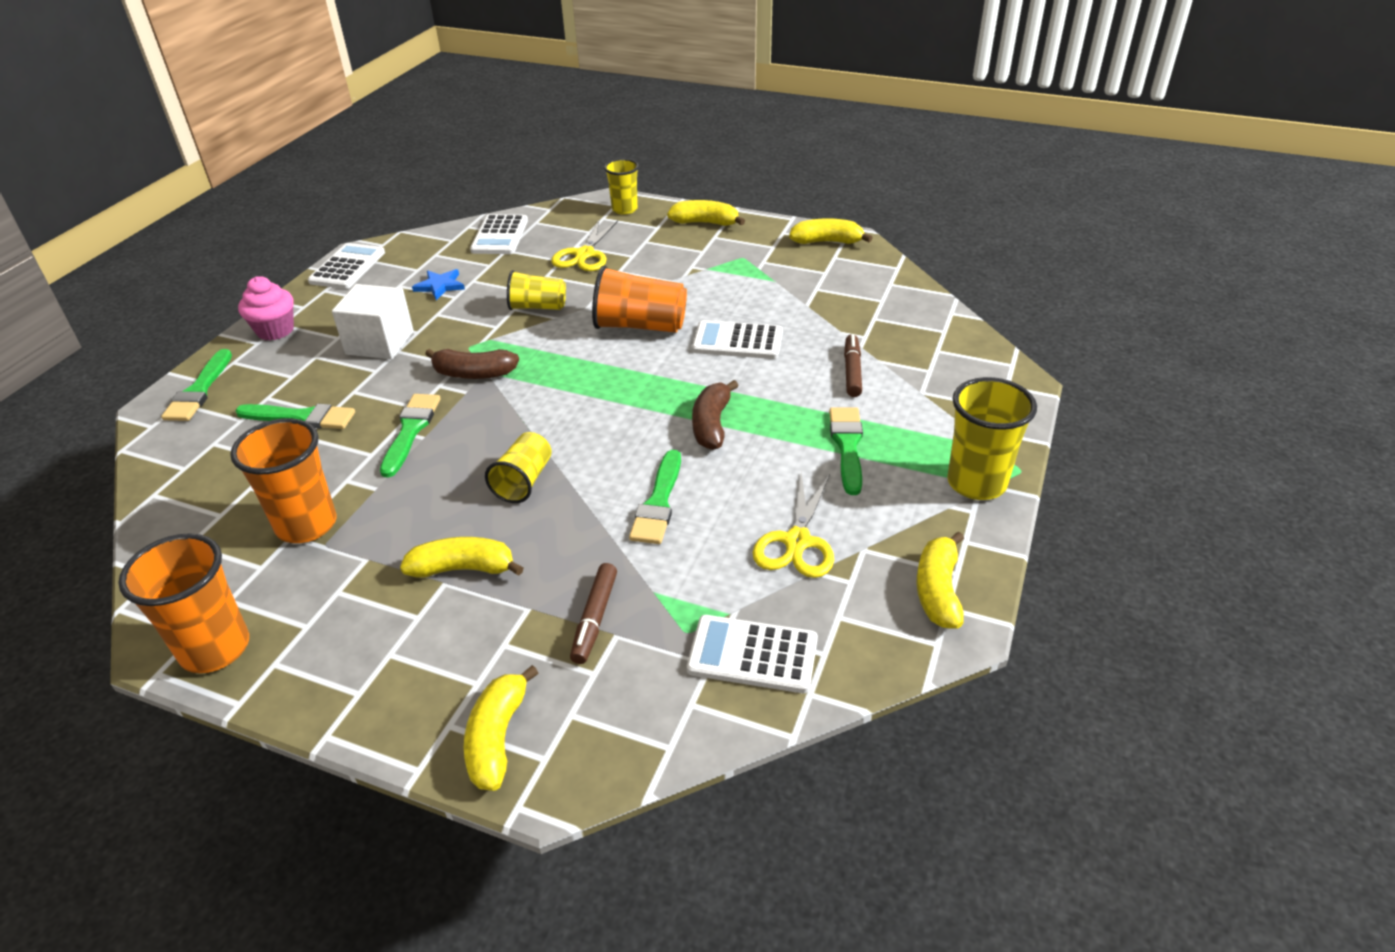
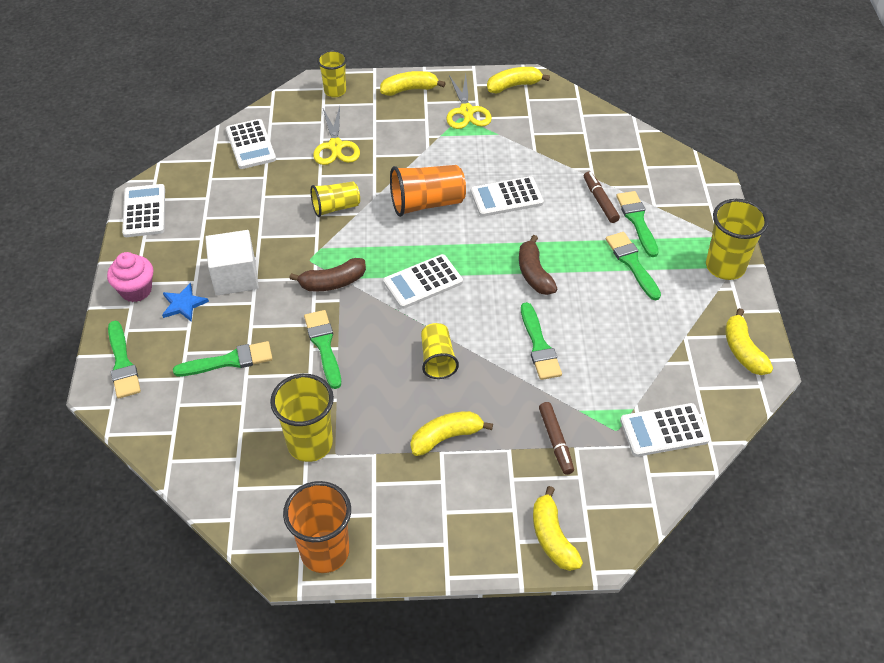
camera: 25 degrees left, 10 degrees up
orange cup [230,418,337,543] -> yellow cup [270,374,334,462]
blue star [412,269,465,300] -> blue star moved to [162,283,209,322]
yellow scissors [753,473,834,578] -> yellow scissors moved to [446,74,492,129]
none -> white calculator [383,254,463,309]
none -> green brush [616,191,659,257]

